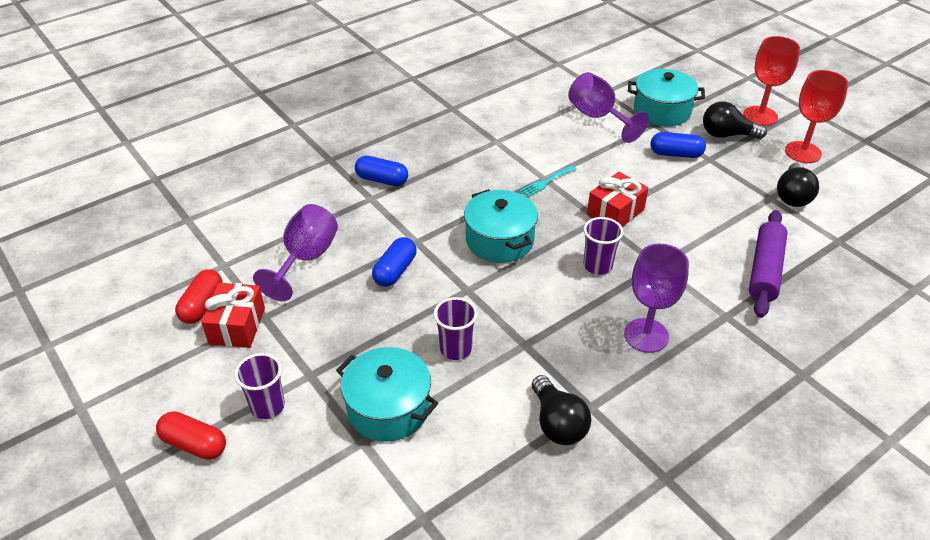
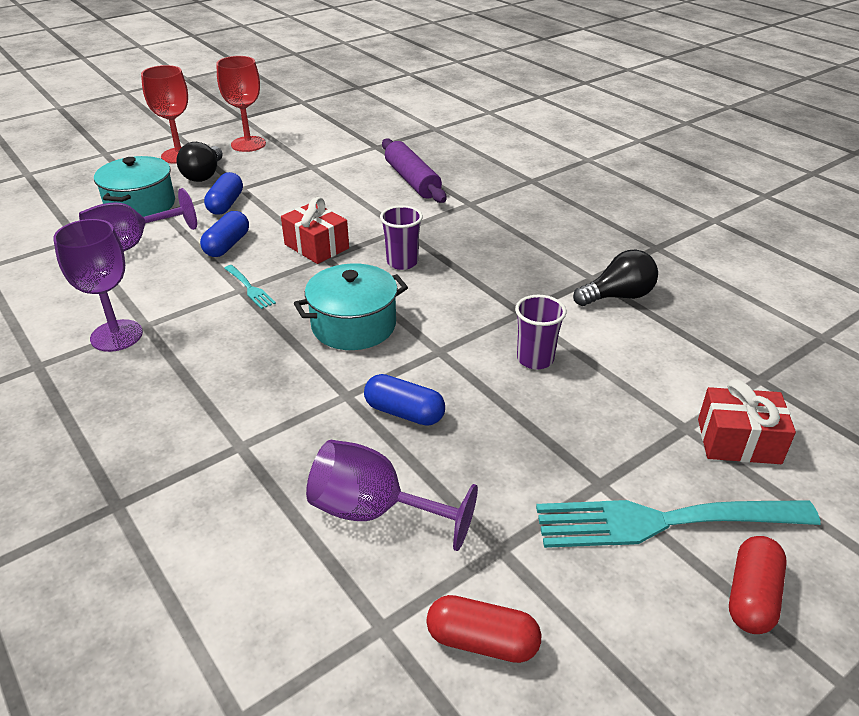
camera: 90 degrees left, 5 degrees down
red gift [201,283,265,348] -> red gift moved to [698,379,796,464]
purple cup [234,353,285,419] -> turquoise fork [536,500,821,548]
turquoise pot [336,347,438,442] -> none
blue capsule [355,156,408,186] -> blue capsule moved to [200,211,249,257]
purple goblet [624,244,689,353] -> purple goblet moved to [53,219,143,352]
purple rolling pin [749,210,788,318] -> purple rolling pin turned 45 degrees clockwise [382,139,446,203]
black light bulb [777,163,819,207] -> none

